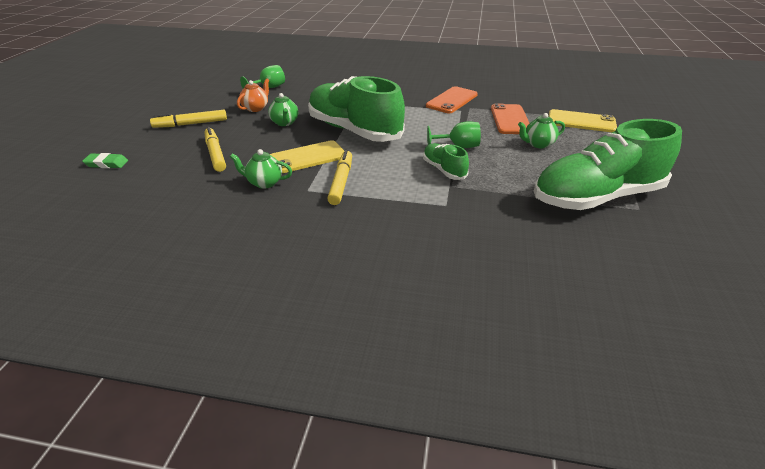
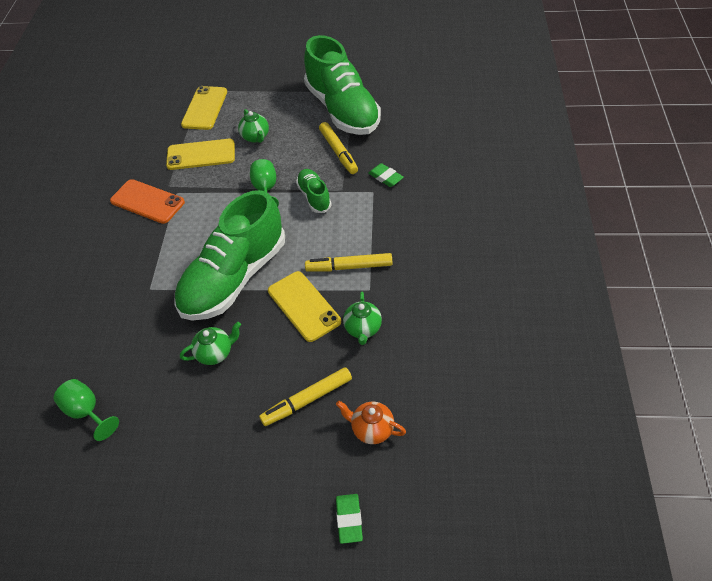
camera: 95 degrees left, 15 degrees up
yellow marker [150,110,227,128] -> yellow marker moved to [319,122,358,174]
orange teapot [237,78,269,112] -> orange teapot moved to [336,401,406,444]
green shoe [423,143,469,180] -> green shoe turned 105 degrees clockwise [296,169,332,213]
orange phone [491,103,529,134] -> yellow phone [166,139,235,170]
none -> green eraser [368,163,404,187]

